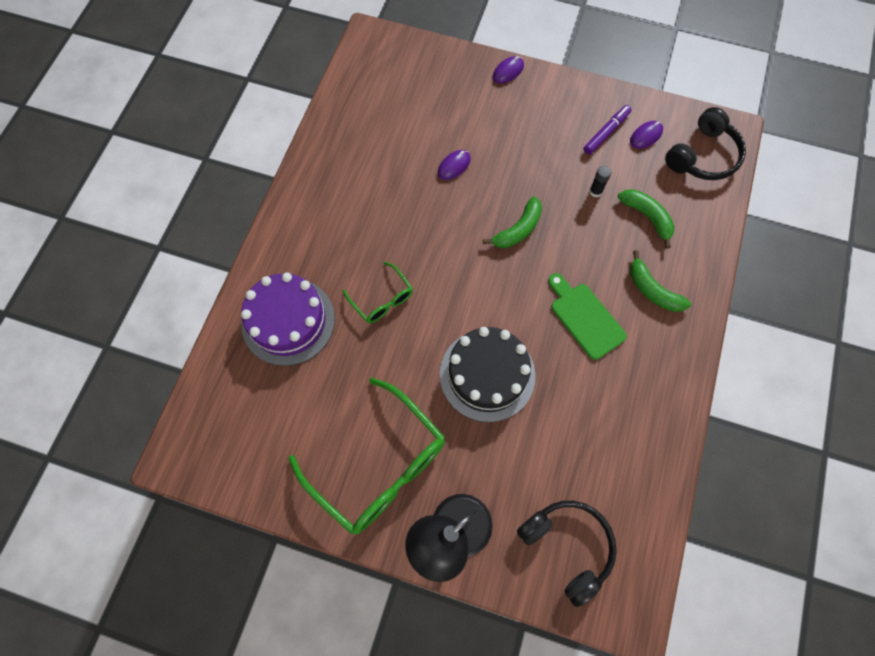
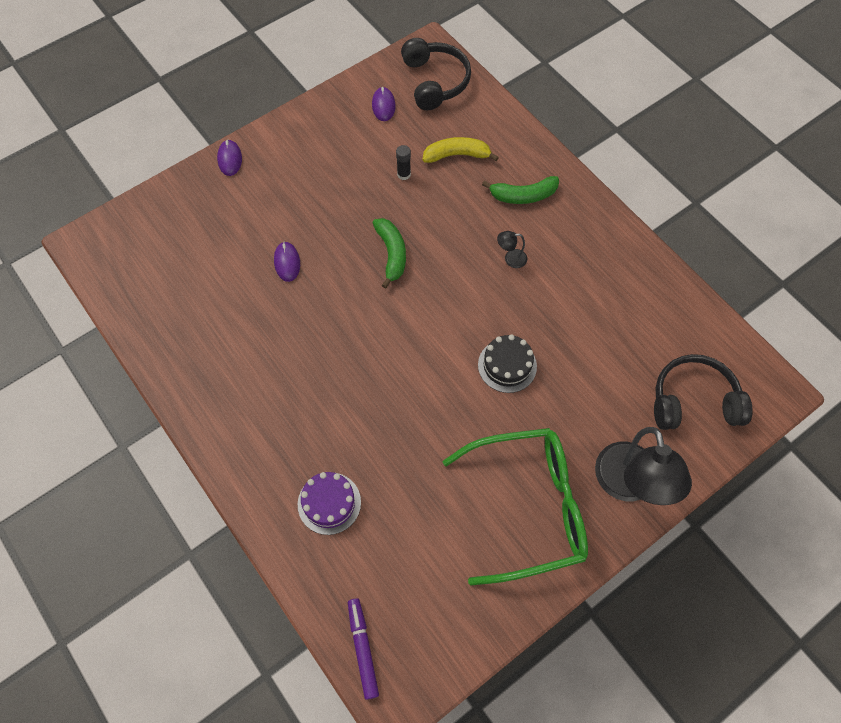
camera: 55 degrees left, 5 degrees down
purple cake [241,272,335,366] -> purple cake [298,472,361,535], size x0.59
green glasses [342,262,413,323] -> none
black cake [440,327,535,422] -> black cake [478,335,537,393], size x0.59
green cutting board [548,273,627,360] -> black lamp [497,231,527,268]
purple marker [583,105,632,155] -> purple marker moved to [348,598,379,700]
green banana [618,189,674,249] -> yellow banana [422,137,499,163]

